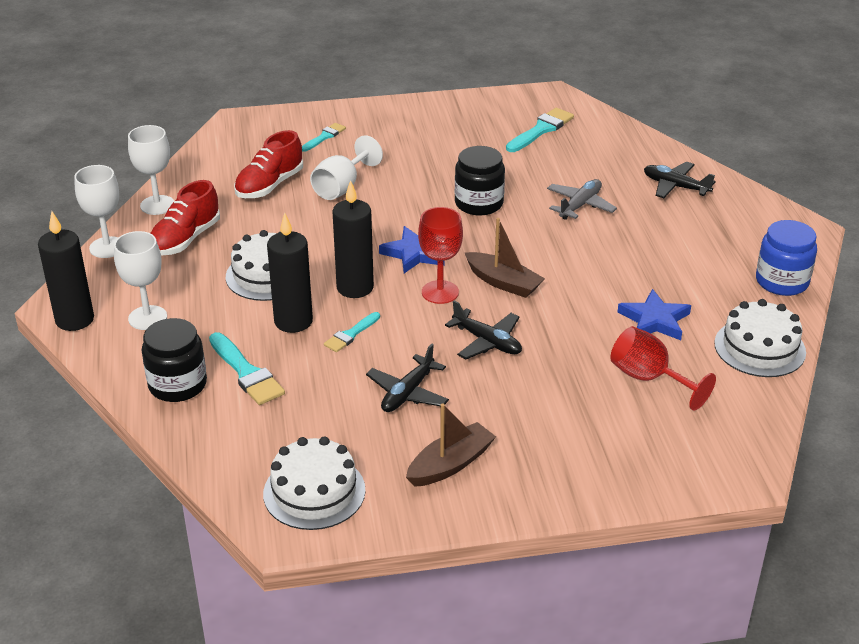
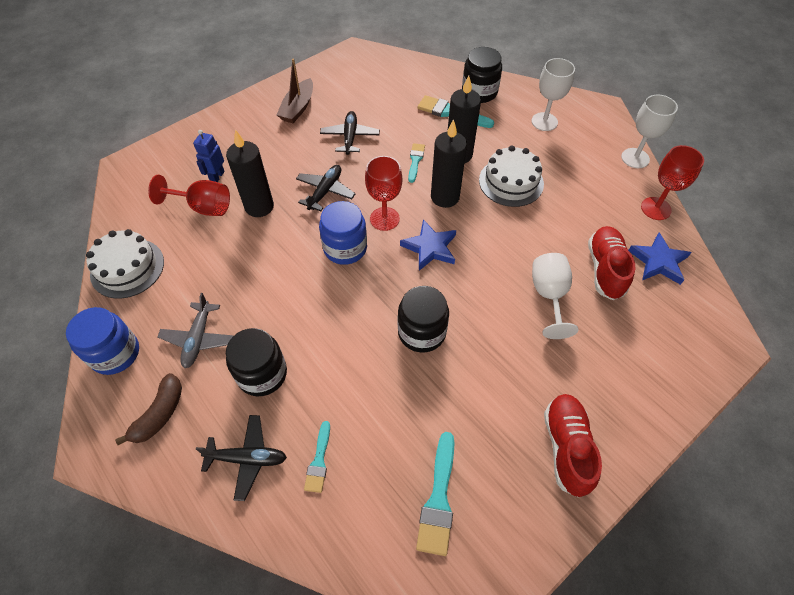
camera: 150 degrees right, 20 degrees up
black candle [38,211,94,331] -> black candle moved to [226,130,274,217]
white goblet [128,125,174,215] -> red goblet [641,145,704,220]
red shoe [151,180,220,256] -> red shoe moved to [544,394,602,497]
white cake [263,436,366,530] -> none
turquoise brush [302,123,346,152] -> turquoise brush moved to [304,421,330,493]
black plane [445,300,522,359] -> black plane turned 105 degrees clockwise [296,165,356,211]
brown boat [465,218,545,298] -> blue jar [319,201,367,265]
grey plane [547,179,617,220] -> grey plane moved to [157,293,234,368]
blue star [617,289,691,340] -> blue star moved to [628,233,692,285]
none -> brown banana [115,373,182,445]
none -> blue robot [193,130,225,182]
none -> black jar [226,328,287,396]

